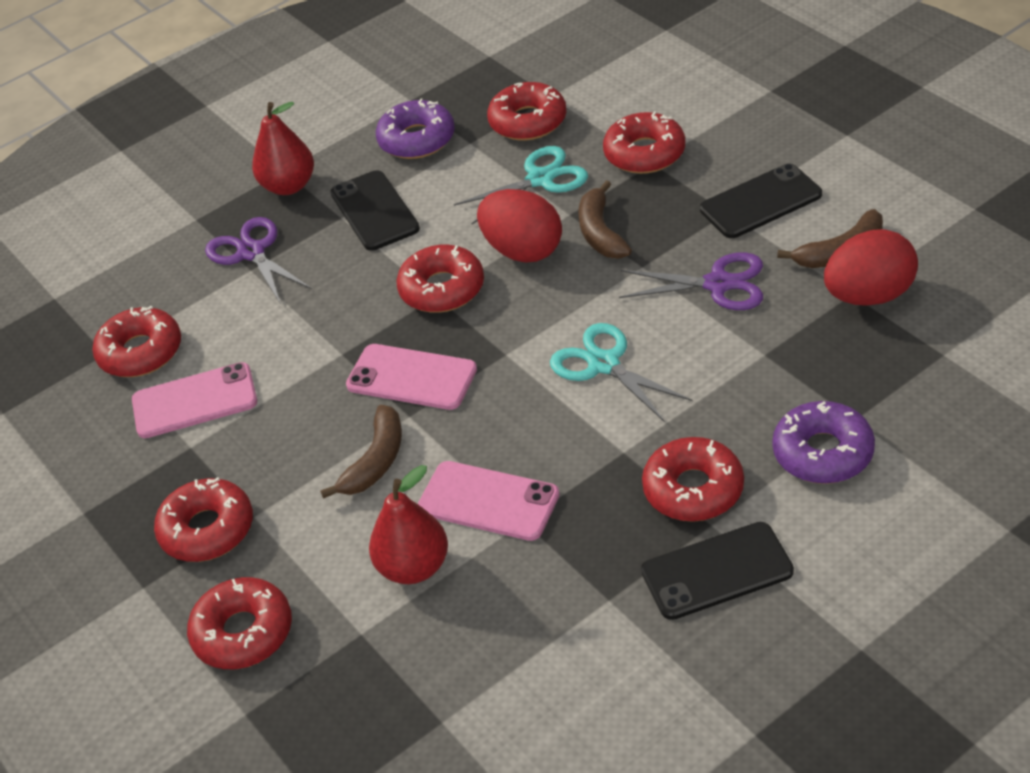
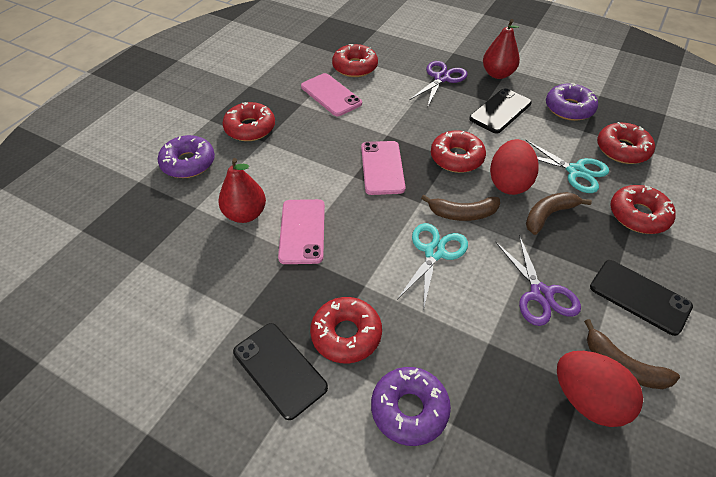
camera: 60 degrees right, 5 degrees up
red donut [187,577,292,669] -> purple donut [158,135,215,178]
brown banana [320,405,402,499] -> brown banana moved to [421,195,500,221]

